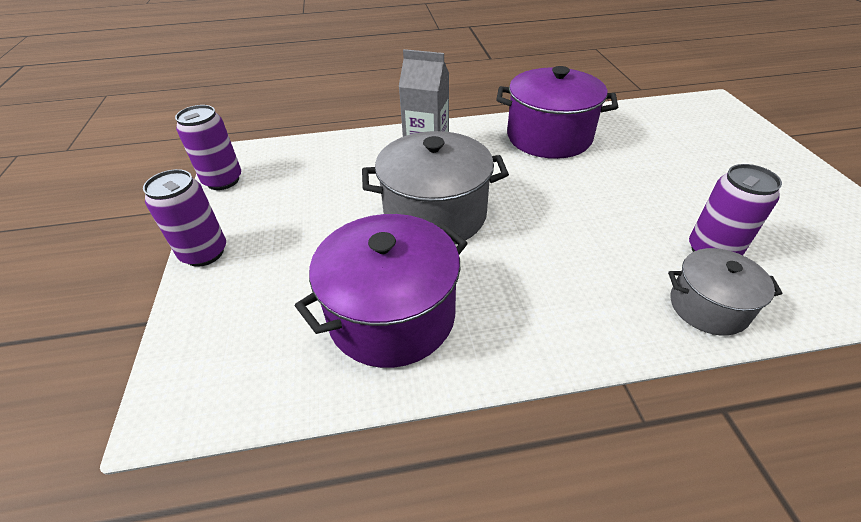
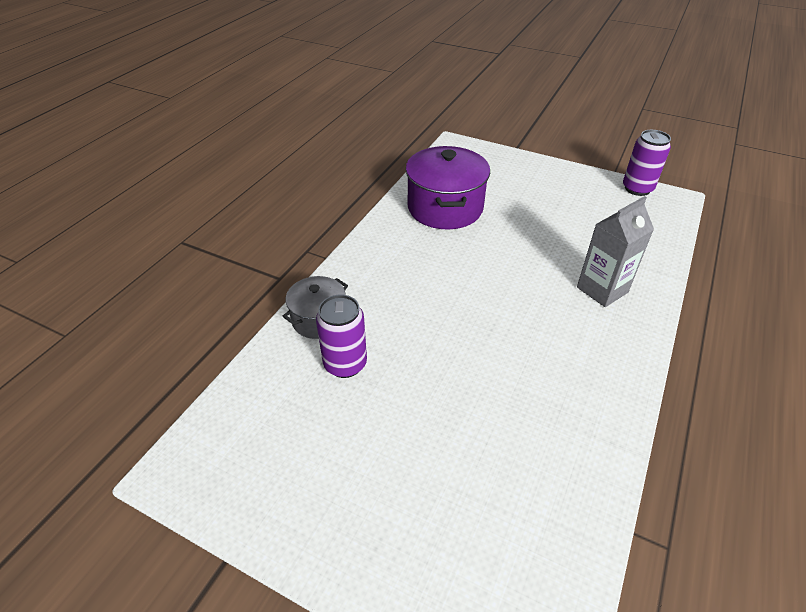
camera: 125 degrees right, 0 degrees up
purple can [143,169,226,267] -> none
grey pot [362,131,509,244] -> none
purple pot [496,66,618,159] -> none

